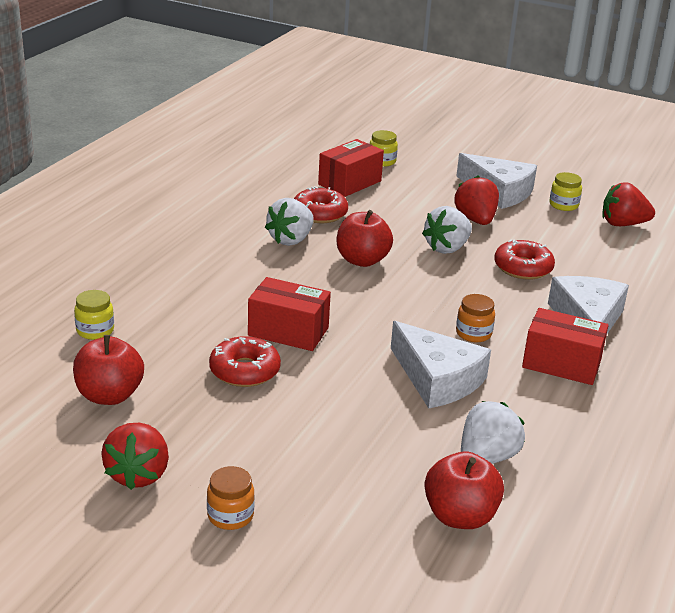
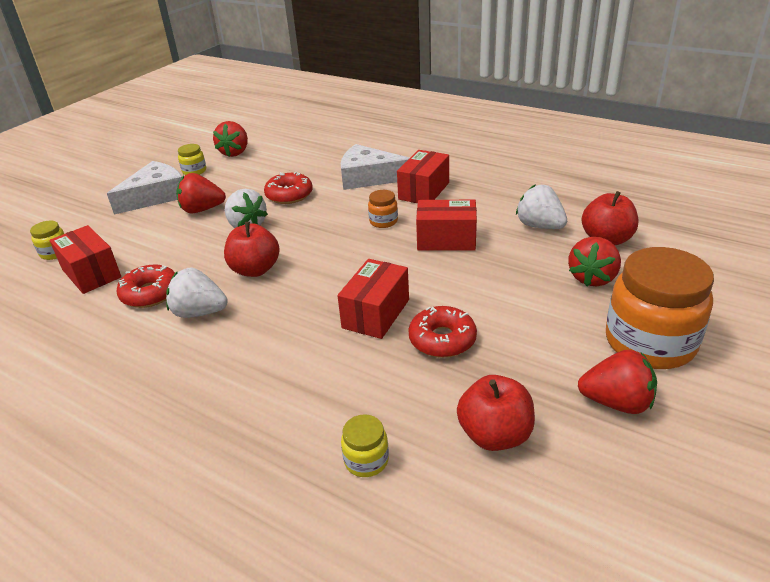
camera: 80 degrees left, 5 degrees up
orange jar [207,466,255,530] -> orange jar [606,247,714,369], size x2.29
white strawberry [265,198,314,246] -> white strawberry turned 150 degrees clockwise [166,268,228,318]
white cheese [391,321,491,408] -> red box [416,200,477,251]
none -> red strawberry [568,237,621,287]

